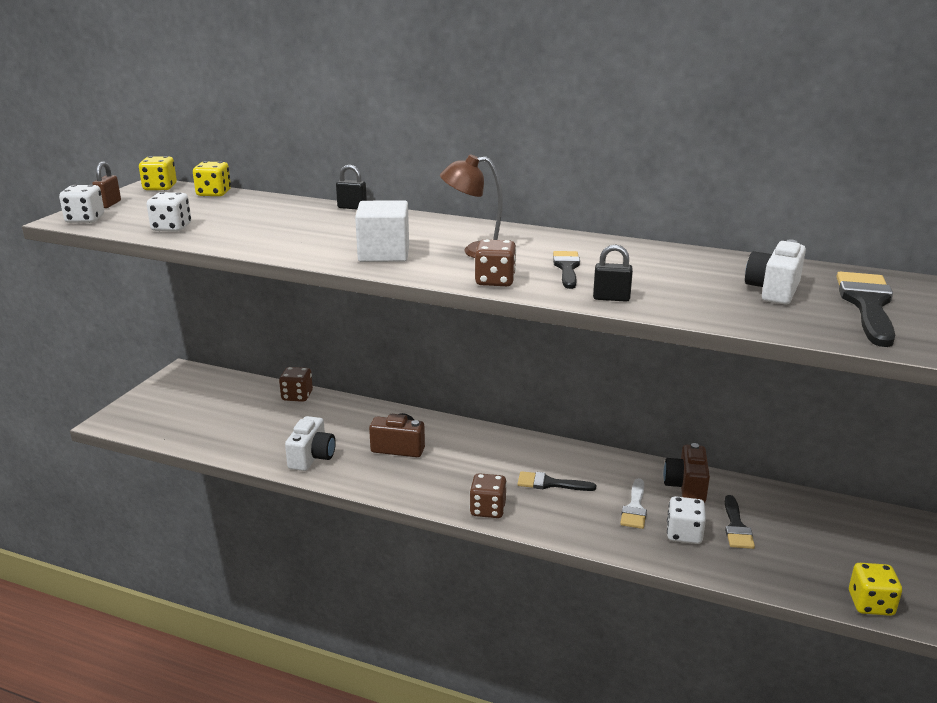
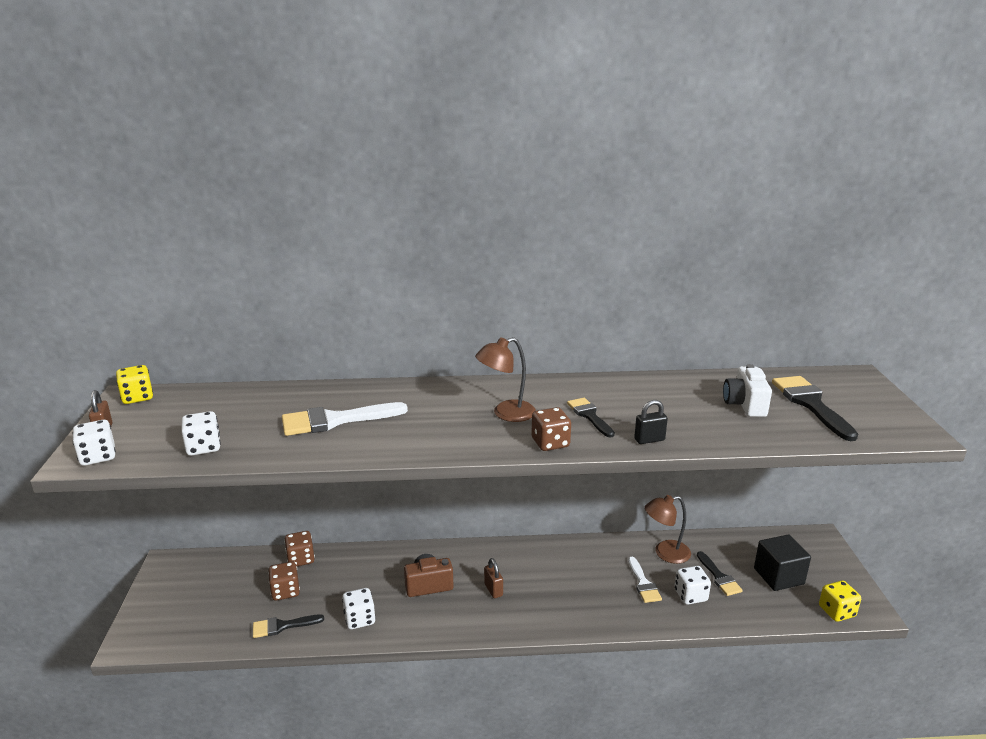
camera: 25 degrees left, 0 degrees up
yellow dice [193,161,231,196] -> none
white camera [285,416,336,471] -> white dice [342,588,376,629]
black padlock [336,165,367,209] -> none
white cube [355,200,409,262] -> none
brown dice [470,473,507,518] -> brown dice moved to [268,562,300,601]
black brush [517,471,596,491] -> black brush moved to [253,614,324,638]
brown camera [663,443,710,503] -> brown lamp [644,495,691,564]
none -> white brush [282,402,408,436]
none -> brown padlock [484,558,503,598]
none -> black cube [754,535,811,591]

